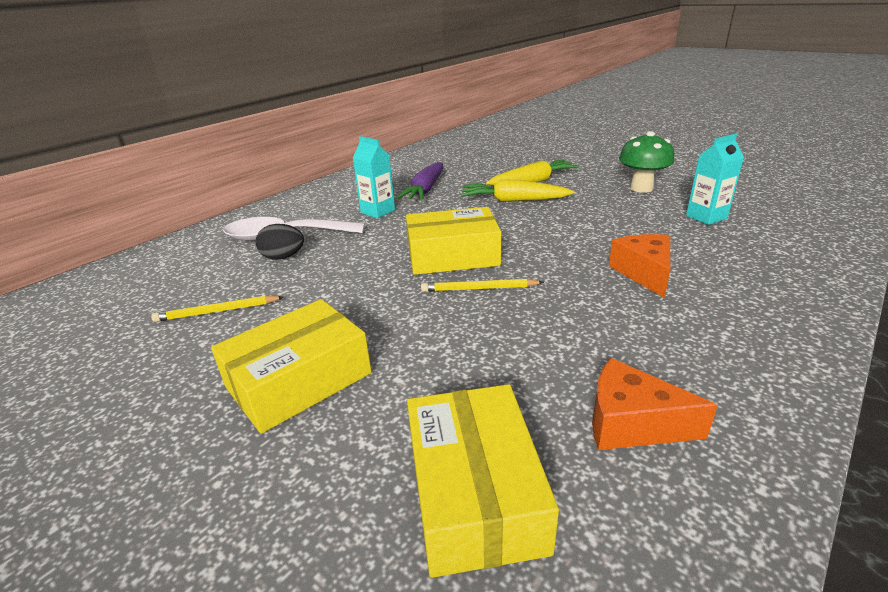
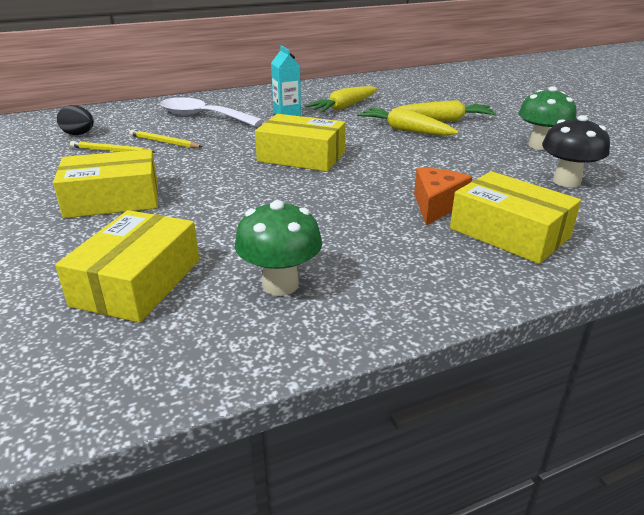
camera: 25 degrees right, 0 degrees up
black egg [256,224,304,260] -> black egg moved to [57,105,94,135]
purple carrot [397,162,443,200] -> yellow carrot [305,86,378,112]
yellow pencil [421,279,544,292] -> yellow pencil moved to [129,130,202,148]
orange cheese [592,358,718,450] -> green mushroom [235,200,322,296]
turquoise carton [686,134,744,225] -> black mushroom [542,115,610,187]
none -> yellow box [450,171,581,264]

